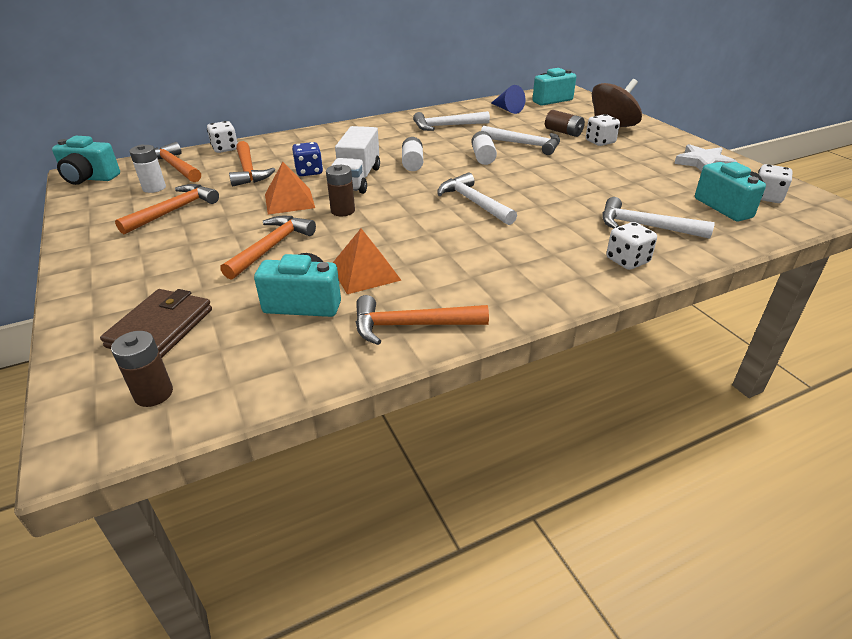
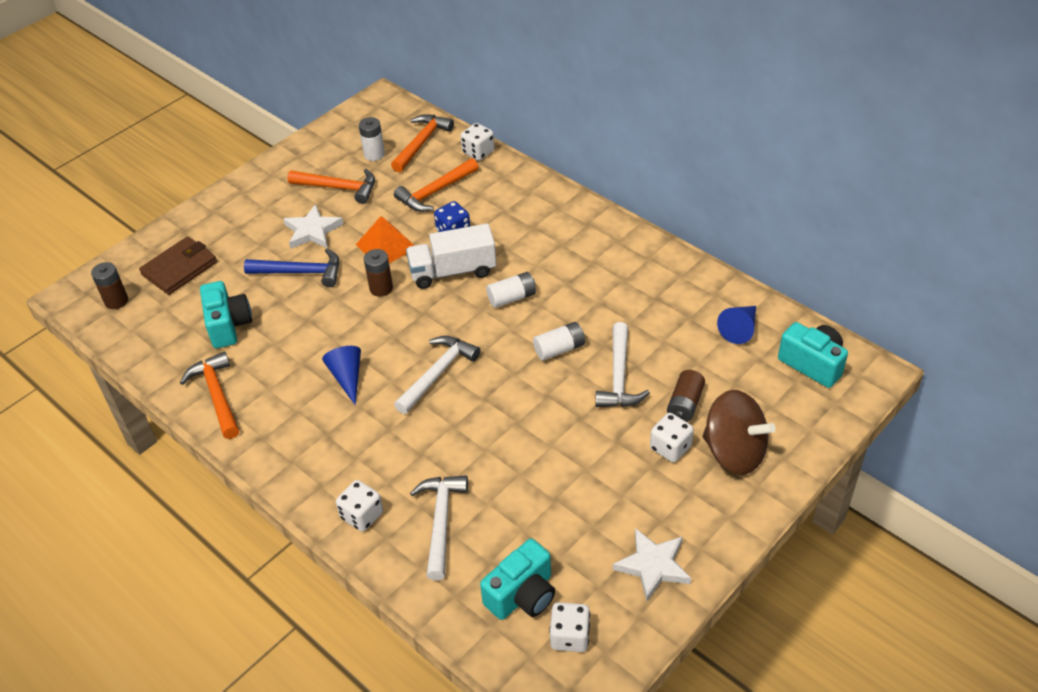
camera: 70 degrees right, 10 degrees up
turquoise camera [52,136,120,185] -> none
brown wallet [100,289,212,358] -> brown wallet turned 45 degrees counterclockwise [139,237,217,295]
orange hammer [220,216,316,280] -> blue hammer [244,248,339,287]
orange pyramid [333,229,401,294] -> none
white hammer [413,111,490,131] -> none
none -> white star [283,204,343,249]
none -> blue cone [322,346,361,405]

